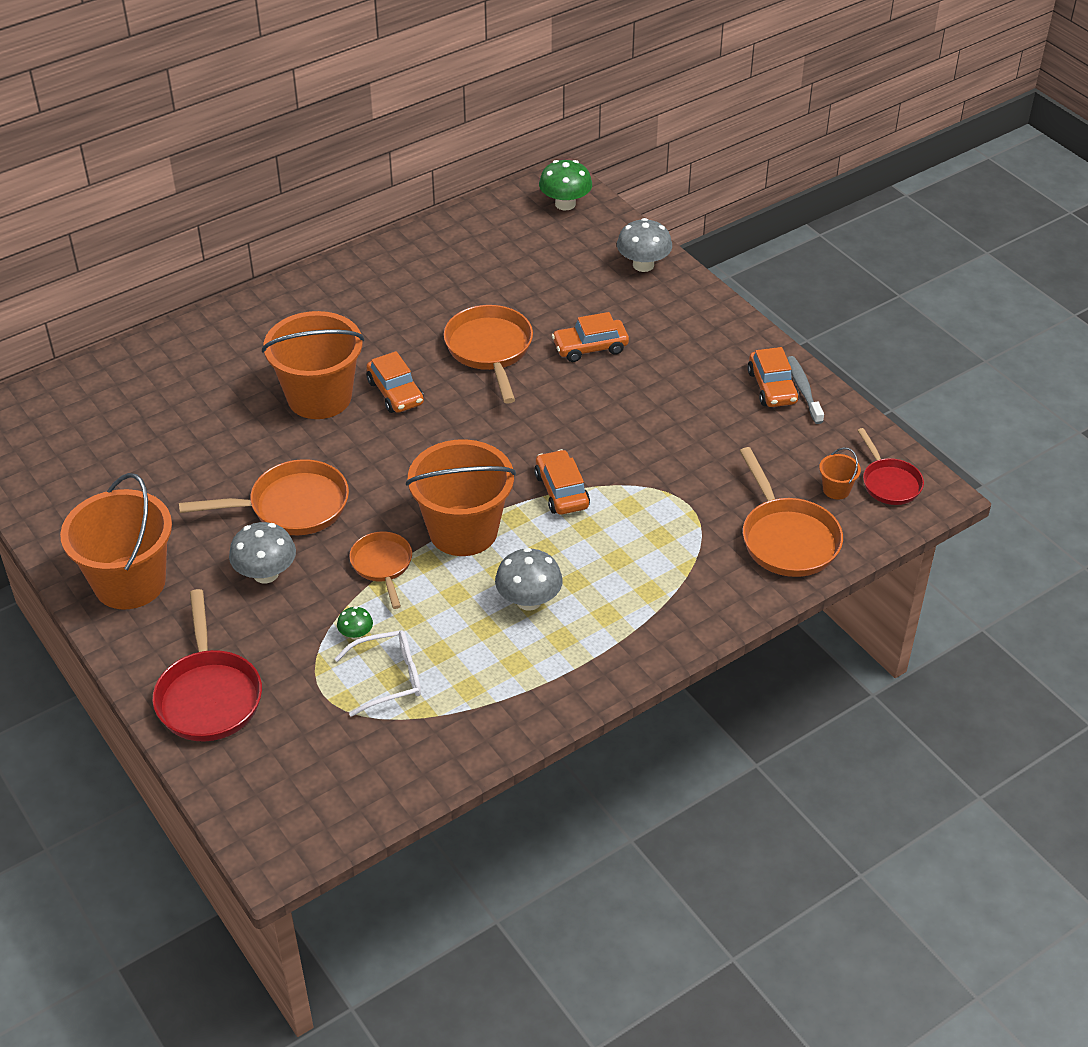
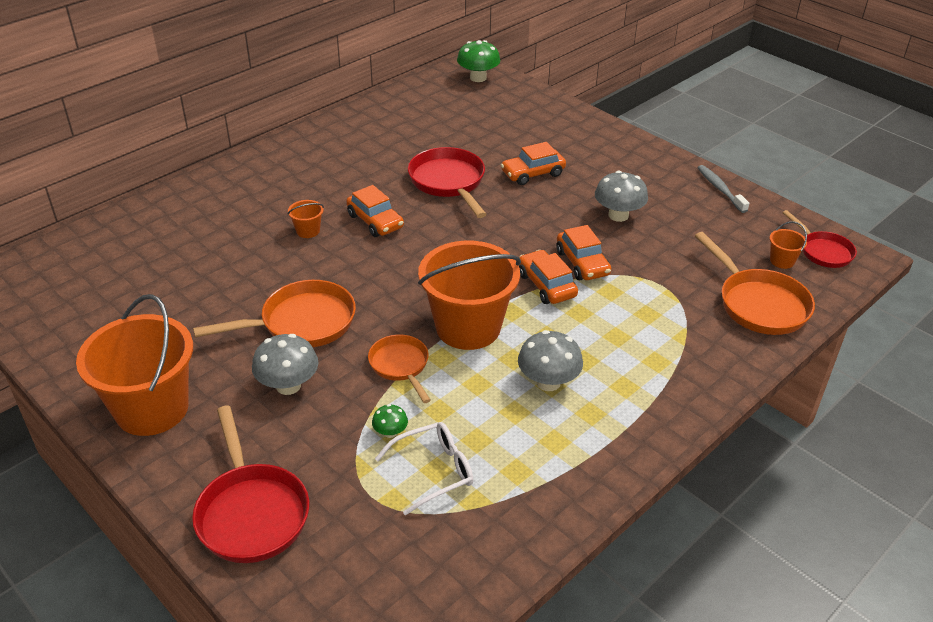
camera: 10 degrees left, 5 degrees down
orange bucket [262,311,364,419] -> orange bucket [288,200,324,238], size x0.40
orange pan [444,305,533,404] -> red pan [408,147,487,218]
grey mushroom [617,218,672,272] -> grey mushroom moved to [595,171,648,222]
orange car [747,347,799,407] -> orange car moved to [556,225,611,280]

